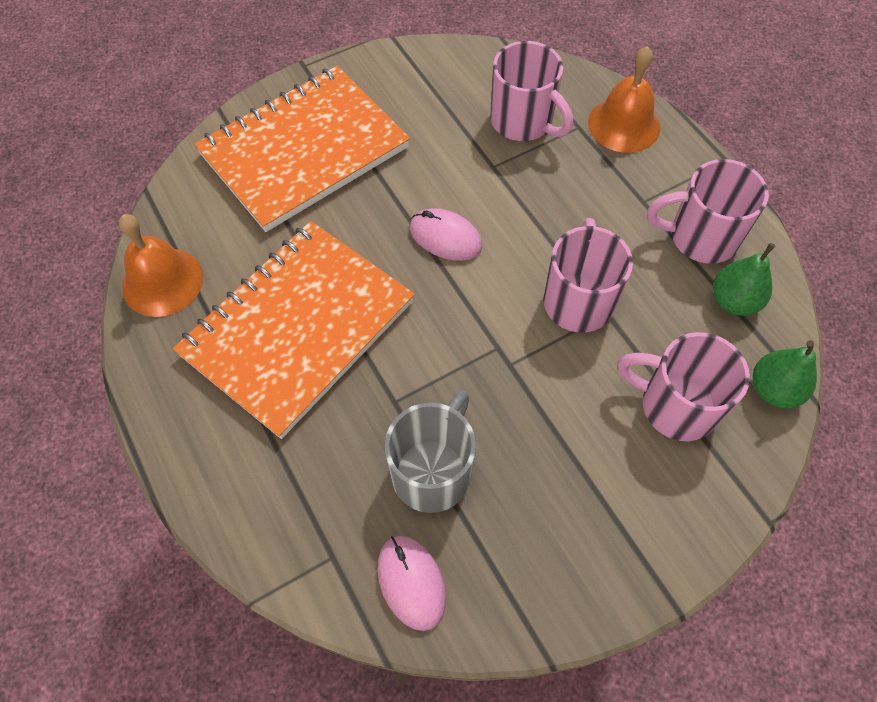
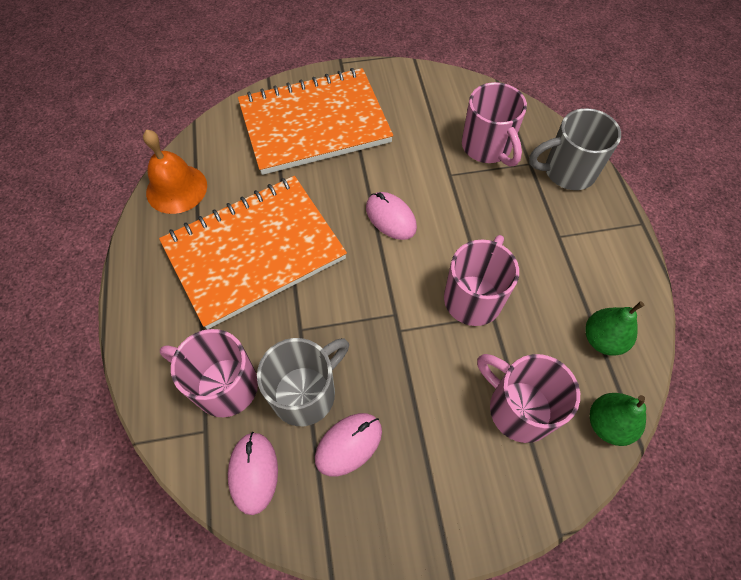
camera: 20 degrees right, 0 degrees up
orange bell [588,46,660,153] -> grey mug [529,108,621,190]
pink mug [647,159,769,264] -> pink mug moved to [160,329,258,417]
none -> pink mouse [315,413,382,476]

